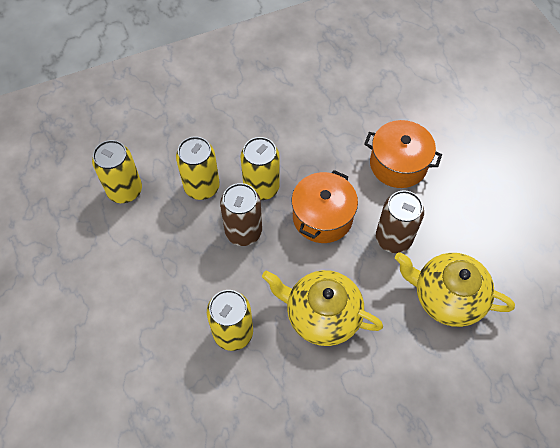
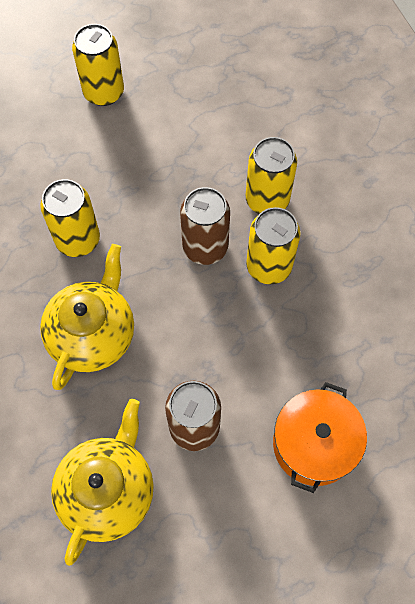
camera: 90 degrees right, 5 degrees up
yellow can [92,140,142,203] -> yellow can moved to [72,24,124,106]
orange pot [292,170,358,243] -> none

